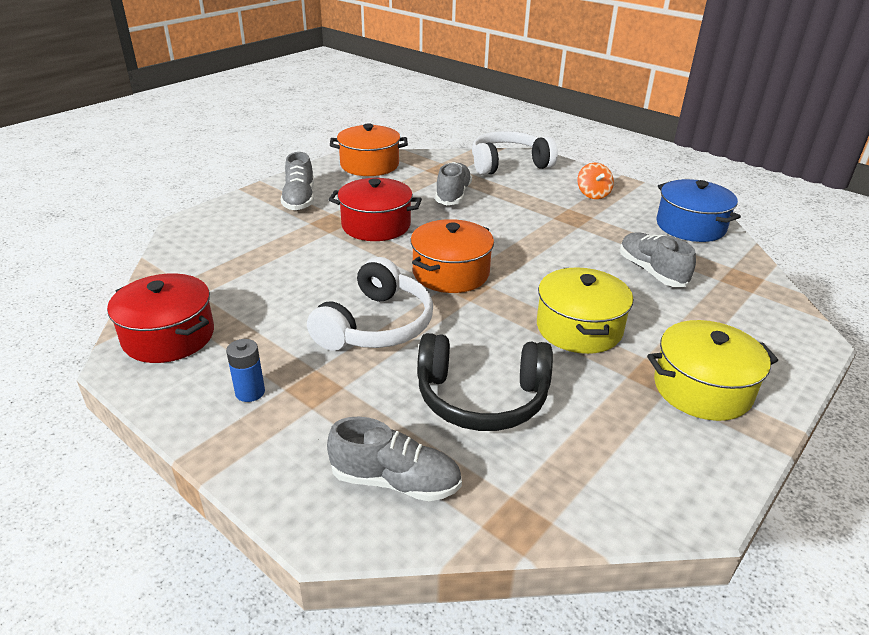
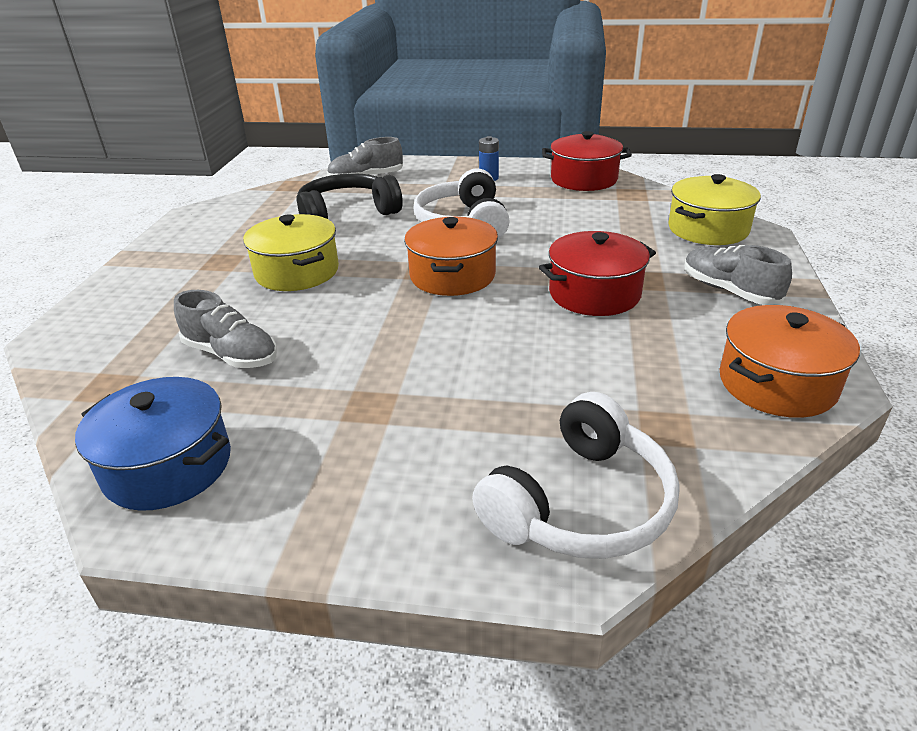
camera: 150 degrees right, 0 degrees up
grey shoe [435,162,472,205] -> none
orange spinning top [577,163,614,199] -> none
yellow pot [647,320,778,421] -> yellow pot moved to [668,174,761,245]

